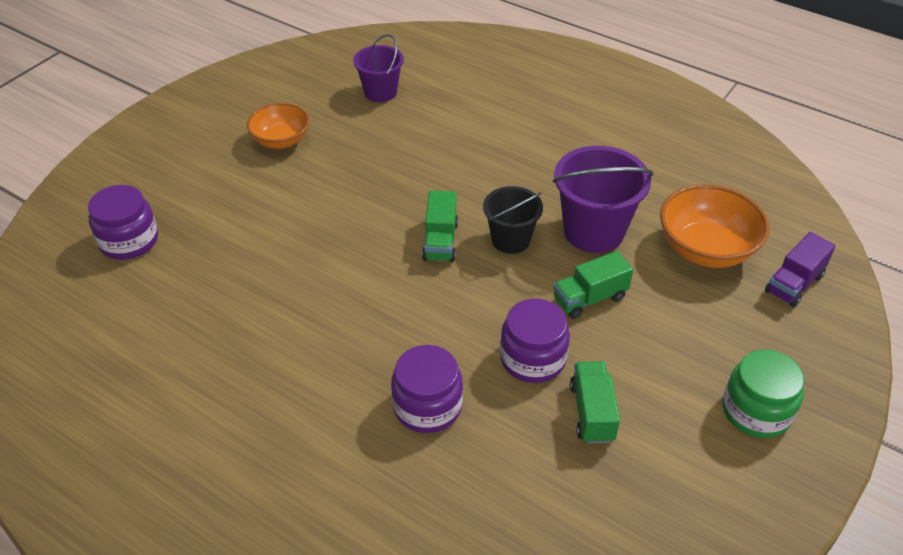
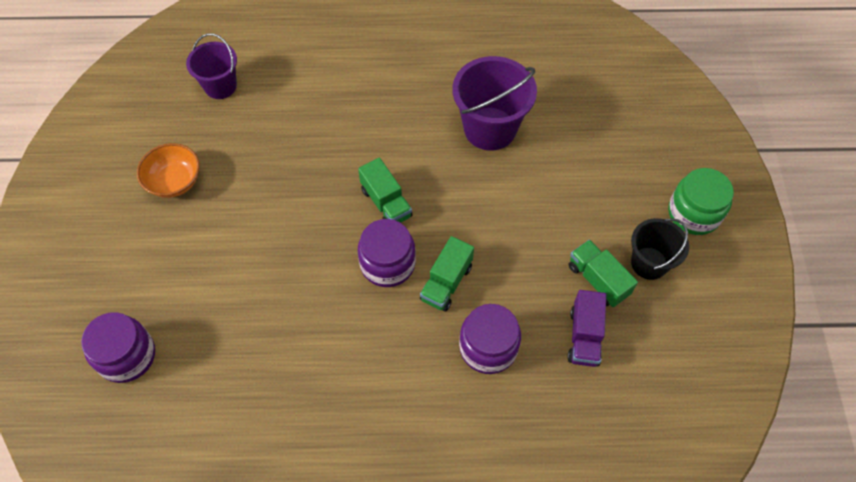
camera: 35 degrees left, 15 degrees up
black bucket [483,186,543,254] -> black bucket moved to [631,218,689,280]
purple jar [500,299,570,383] -> purple jar moved to [358,219,416,287]
green truck [553,251,633,319] -> green truck moved to [420,236,474,312]
orange bowl [660,184,769,268] -> none
purple truck [765,232,836,307] -> purple truck moved to [567,290,606,367]

